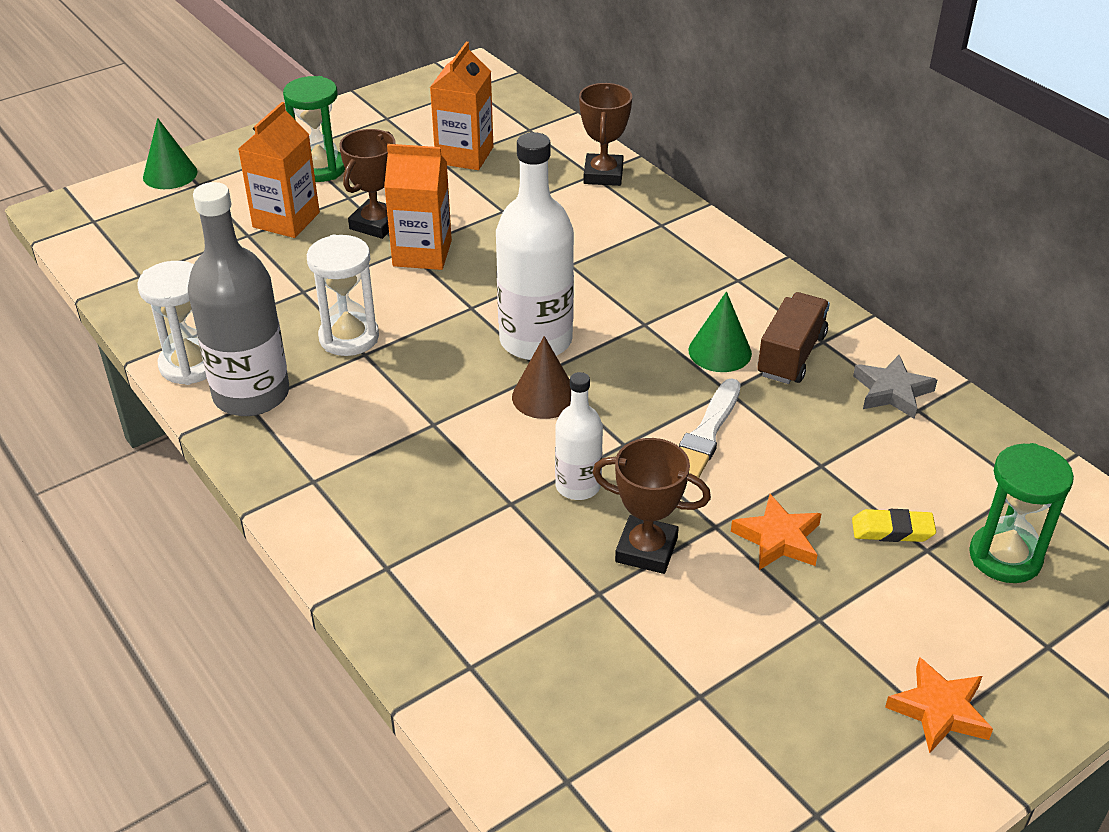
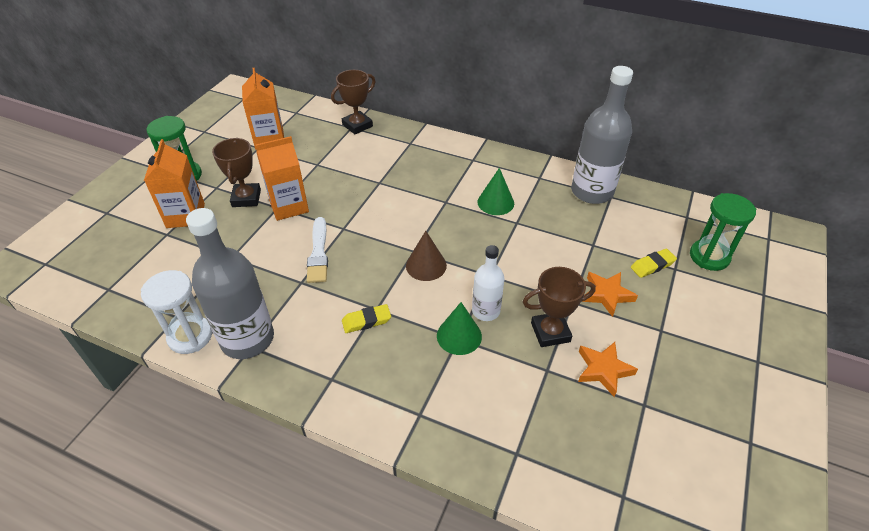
camera: 30 degrees left, 5 degrees up
green cone [143,118,198,189] -> green cone moved to [437,302,482,355]
white hourglass [307,235,379,356] -> none
white bottle [496,132,574,360] -> none
brown trophy [579,83,632,186] -> brown trophy turned 75 degrees clockwise [331,70,376,134]
white brush [679,379,741,478] -> white brush moved to [307,217,328,283]
brown truck [757,292,830,384] -> none
grey star [853,355,937,419] -> grey bottle [571,66,633,204]
orange star [885,657,993,753] -> orange star moved to [578,342,638,397]
none -> yellow eraser [342,304,391,333]

